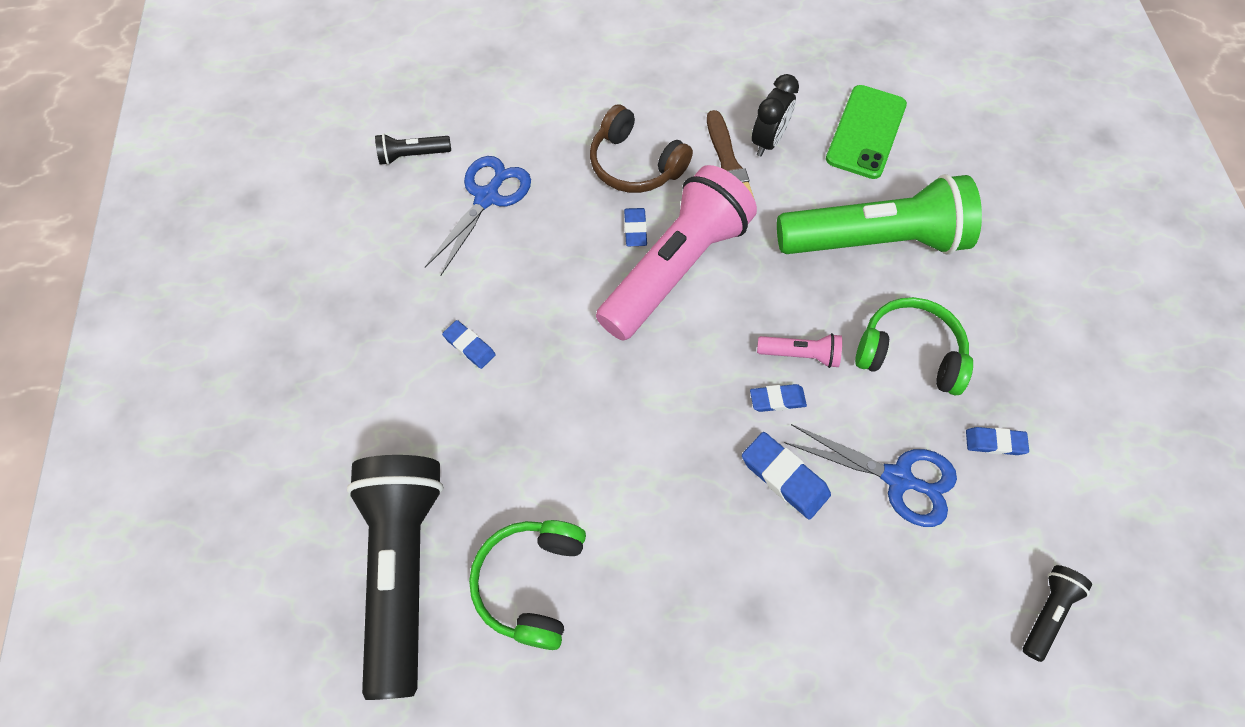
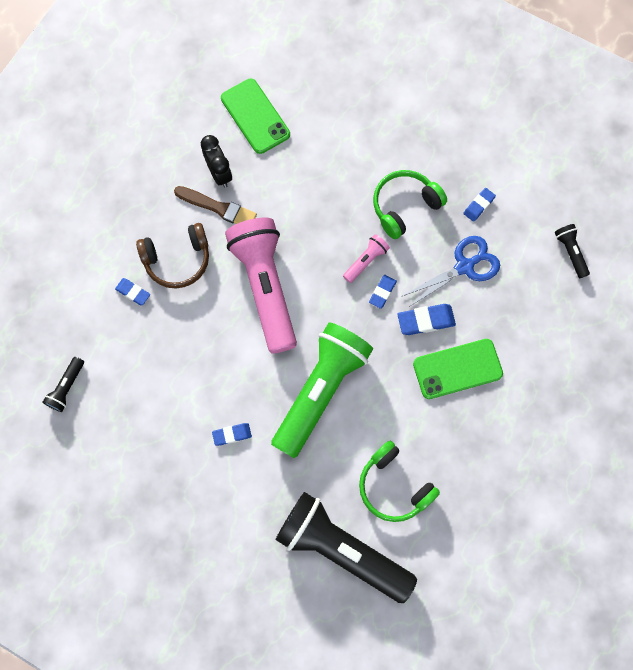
camera: 55 degrees left, 10 degrees up
blue scissors [424,156,531,276] -> none
blue eraser [624,208,647,246] -> blue eraser moved to [115,278,150,306]
green flashlight [777,174,982,255] -> green flashlight moved to [271,322,373,458]
none -> green phone [413,339,503,399]

